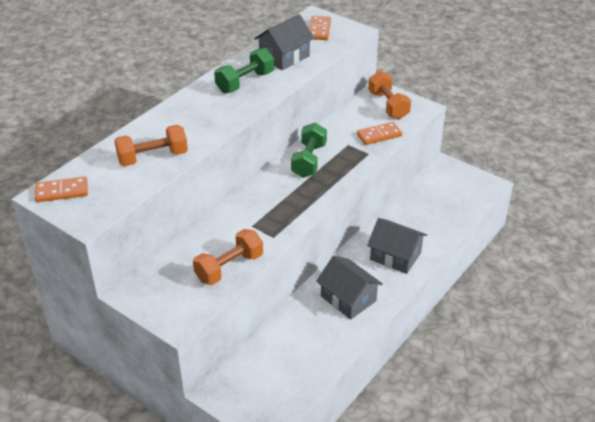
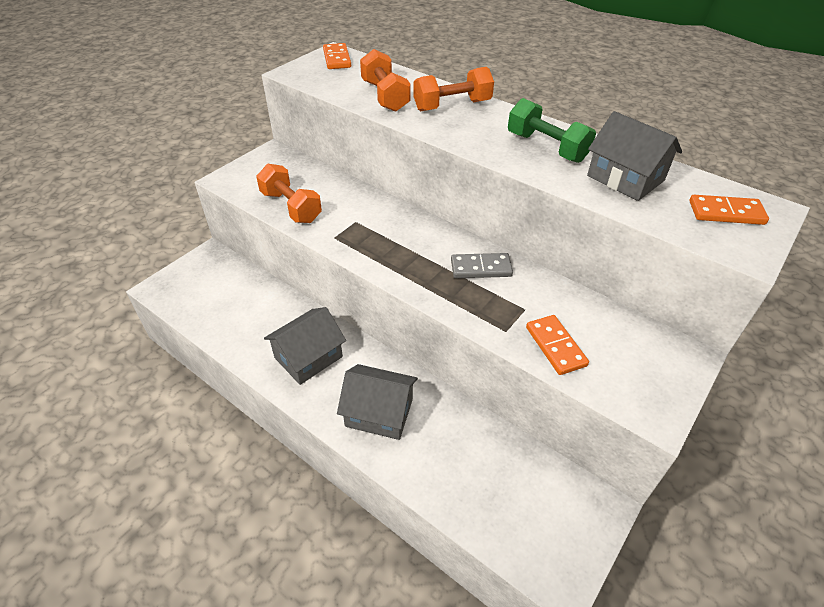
camera: 90 degrees right, 5 degrees up
green dumbbell [291,123,327,178] -> grey domino [451,253,513,278]
grey house [367,218,427,274] -> grey house turned 75 degrees clockwise [337,364,418,440]
orange dumbbell [368,71,411,119] -> orange dumbbell moved to [413,67,494,111]

